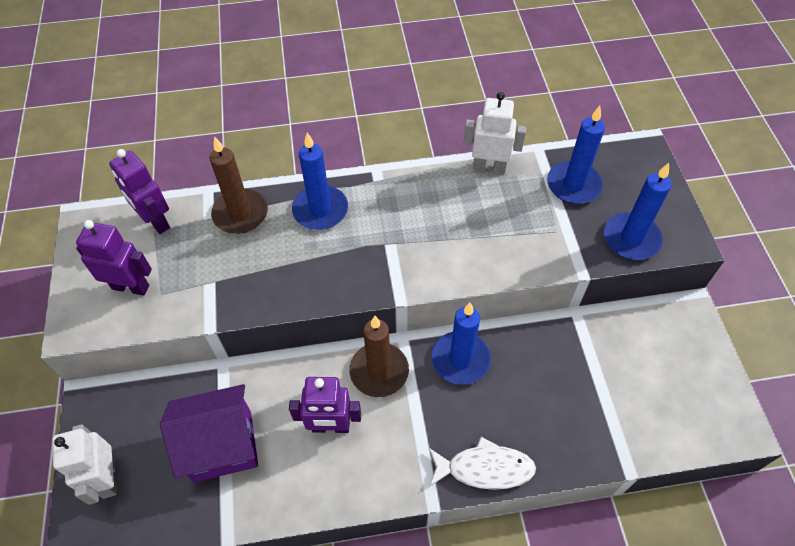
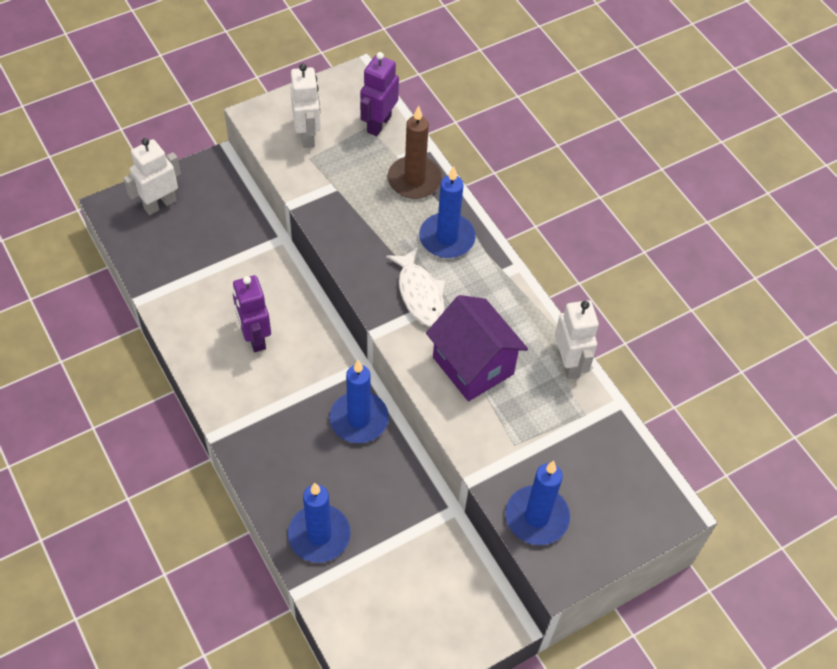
camera: 65 degrees right, 0 degrees up
purple robot [76,220,152,296] -> white robot [290,64,321,148]
purple house [160,384,258,482] -> purple house moved to [426,295,528,401]
brown candle [349,316,409,397] -> none
white fish [429,437,536,490] -> white fish moved to [386,247,445,327]
blue candle [547,106,605,204] -> blue candle moved to [288,483,351,563]

